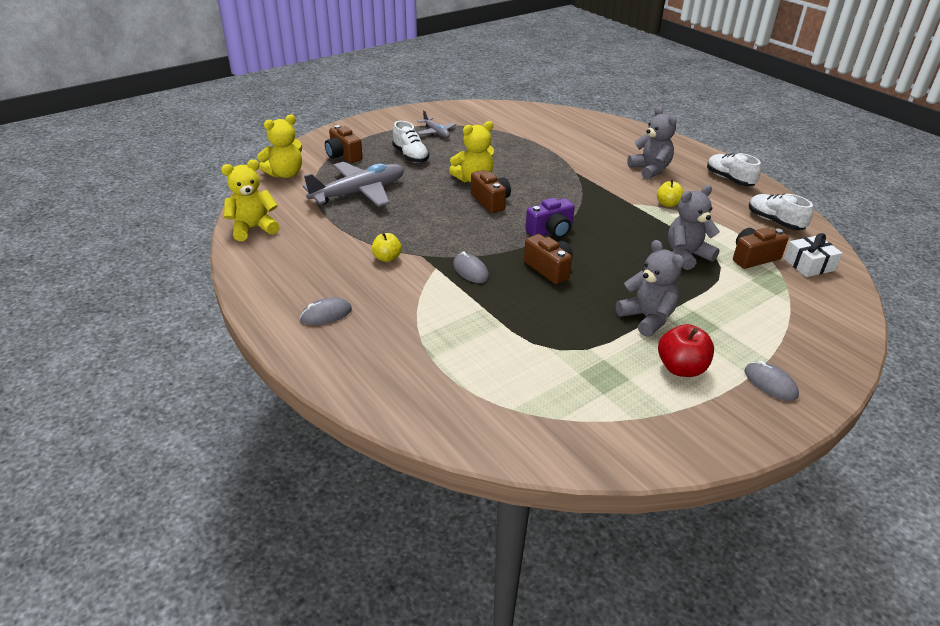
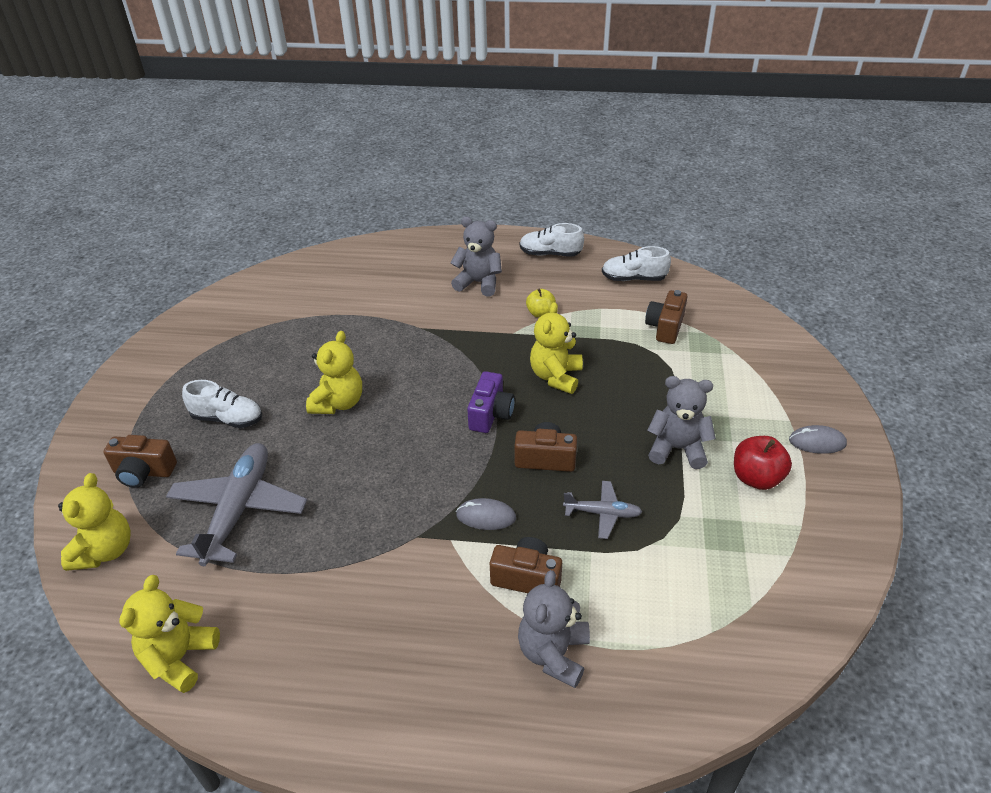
camera: 45 degrees left, 5 degrees up
grey mouse [300,297,352,325] -> none
yellow apple [372,233,402,262] -> none
grey plane [417,110,456,138] -> grey plane moved to [563,481,642,539]
brown camera [471,170,511,213] -> brown camera moved to [490,537,562,593]
grey teddy bear [668,185,720,270] -> grey teddy bear moved to [518,570,590,688]
white gift [784,233,843,277] -> none
none -> yellow teddy bear [530,302,583,394]

